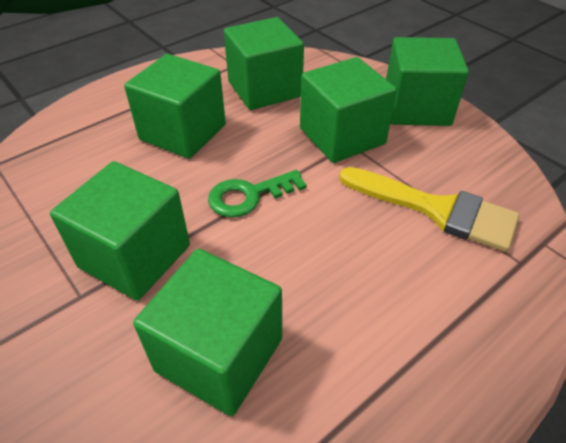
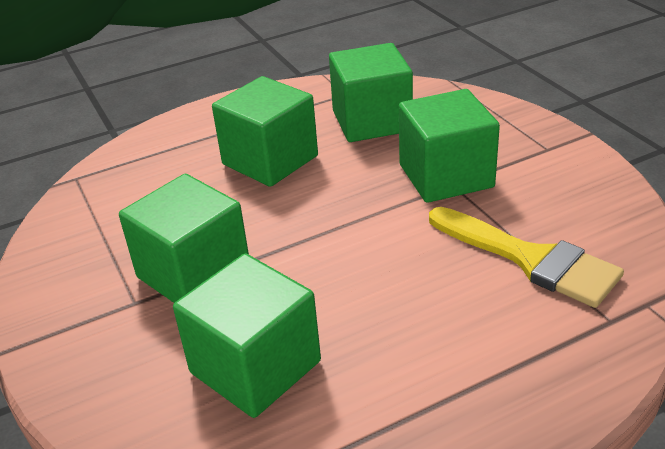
camera: 15 degrees right, 10 degrees down
green key [208,170,307,217] -> none
green cube [386,37,469,126] -> none

